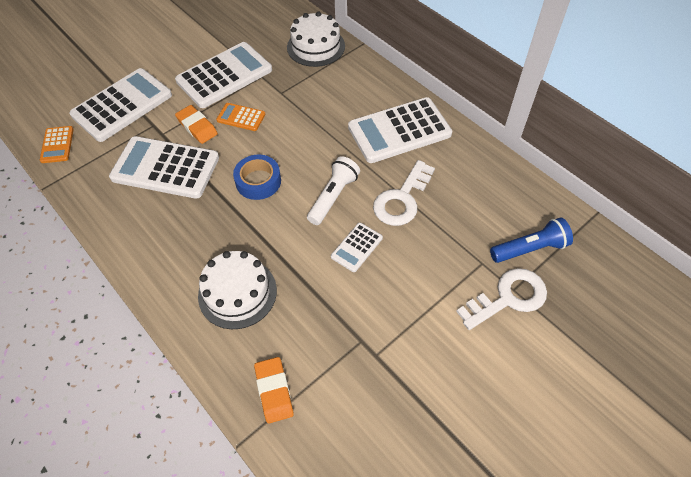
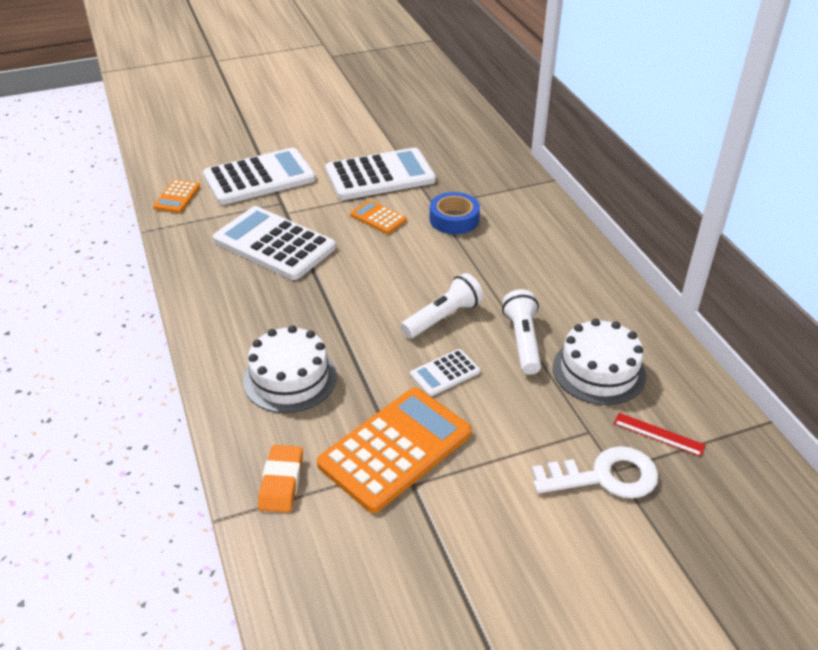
camera: 20 degrees right, 15 degrees down
orange eraser [175,105,218,144] -> none
blue tape [233,155,281,200] -> blue tape moved to [430,192,480,234]
white cake [287,11,345,67] -> white cake moved to [553,319,646,405]
white calculator [348,97,452,163] -> none
white key [373,160,435,226] -> white flashlight [502,289,541,375]
blue flashlight [490,217,573,263] -> red ruler [614,413,706,457]
none -> orange calculator [317,388,472,513]

